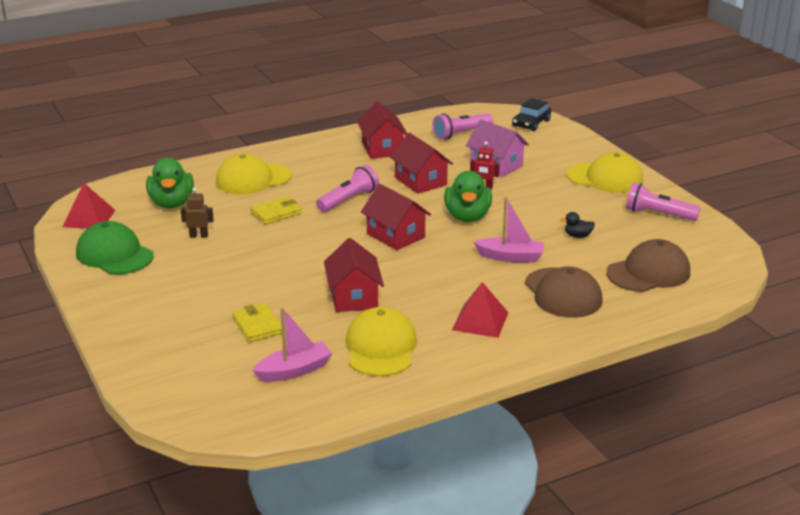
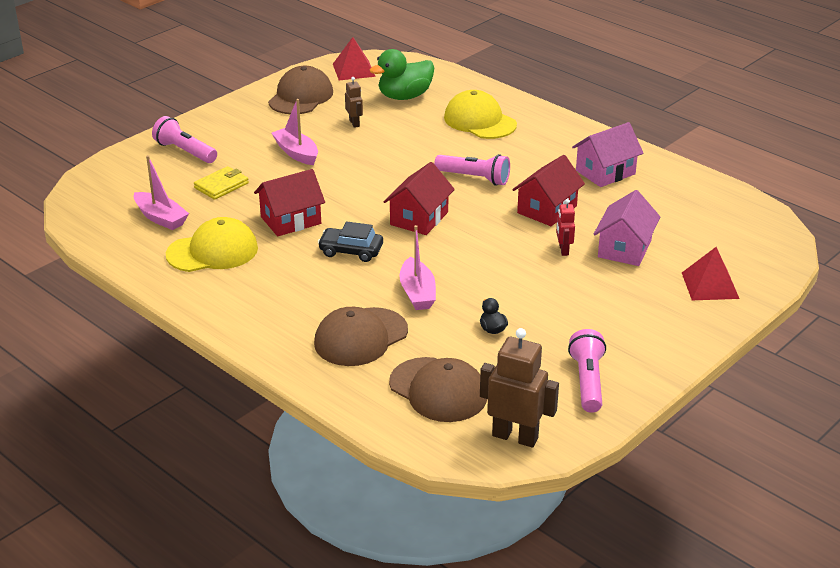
camera: 70 degrees right, 5 degrees up
green cap [76,221,154,274] -> brown cap [268,66,333,114]
yellow wallet [250,196,302,224] -> none
red house [357,101,407,159] -> pink house [572,122,644,187]
pink flashlight [432,113,493,140] -> pink flashlight moved to [152,116,217,163]
green duck [444,171,492,222] -> none
red pyramid [452,282,508,338] -> red pyramid moved to [682,247,739,300]
black car [512,98,551,131] -> black car moved to [318,221,383,262]
yellow cap [567,152,643,193] -> none
none -> pink boat [272,99,318,165]
none -> brown robot [480,328,559,448]

